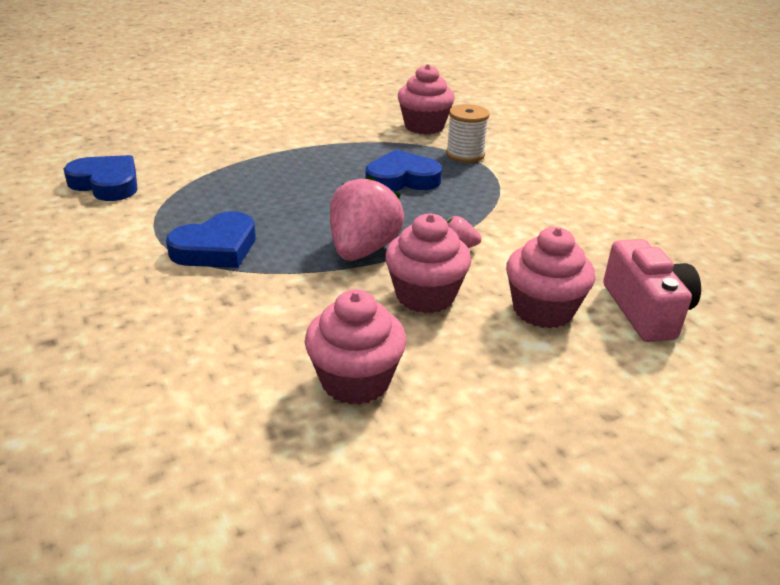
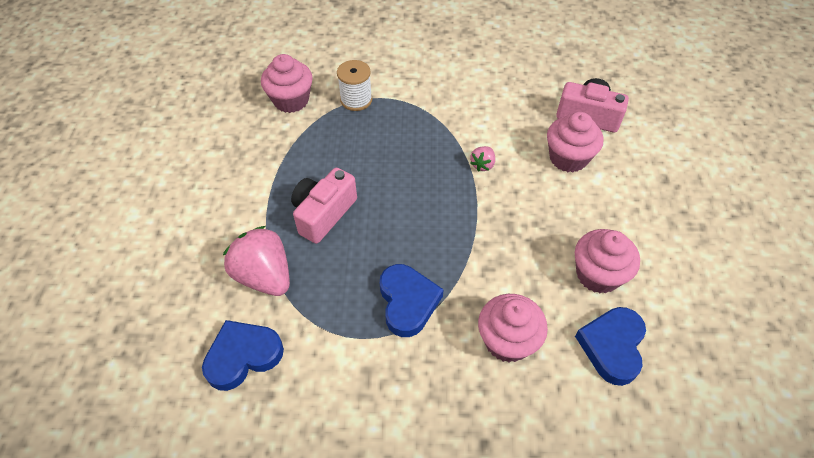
camera: 60 degrees left, 20 degrees up
pink strawberry [330,175,404,261] -> pink strawberry moved to [223,226,290,296]
blue heart [365,149,442,192] -> blue heart moved to [575,307,646,386]
pink cupcake [385,214,471,313] -> pink cupcake moved to [478,294,548,362]
none -> pink camera [291,168,357,244]

